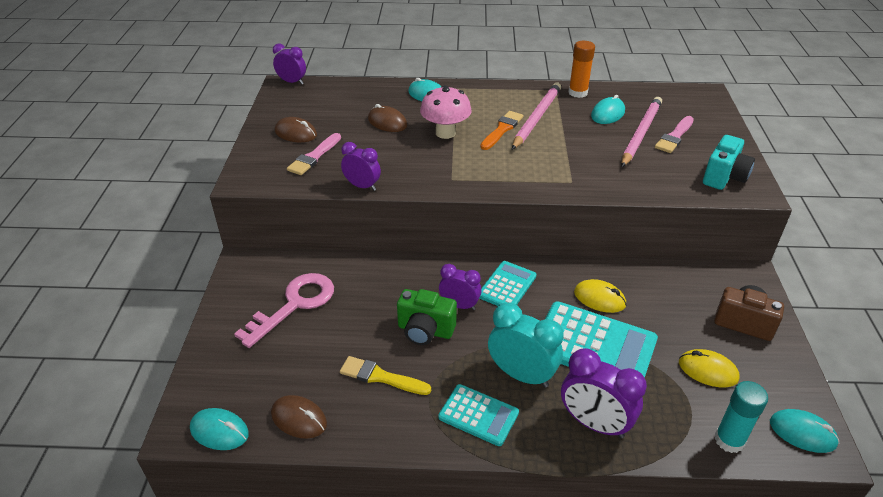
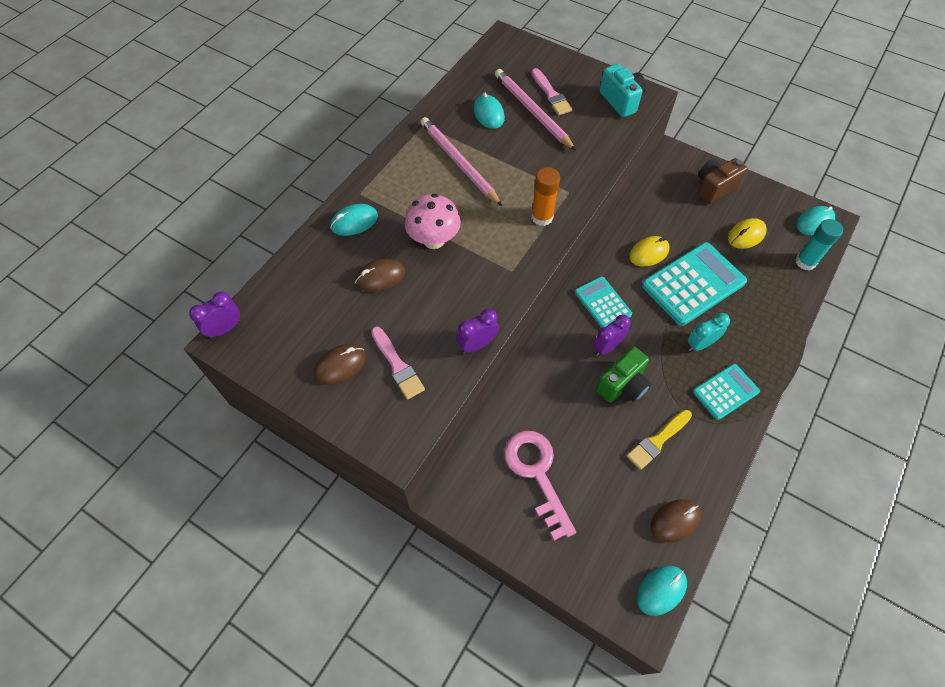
camera: 60 degrees left, 20 degrees up
orange brush [480,111,524,150] -> none
turquoise clock [488,302,564,388] -> turquoise clock [687,313,730,351], size x0.63
purple clock [561,348,647,438] -> none
orange glue stick [568,41,595,98] -> orange glue stick moved to [531,167,560,226]

